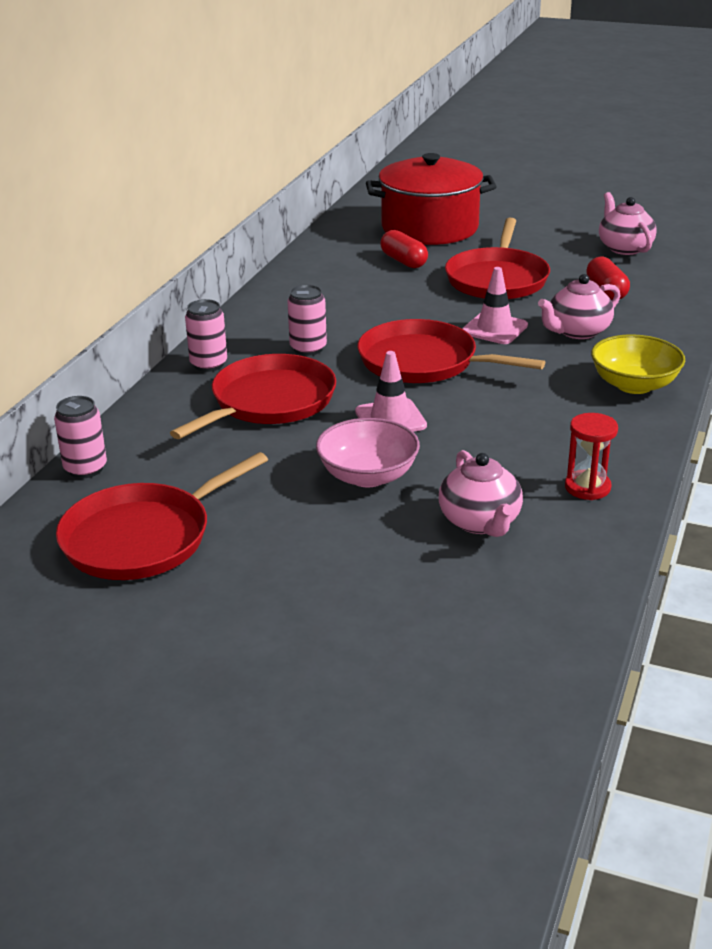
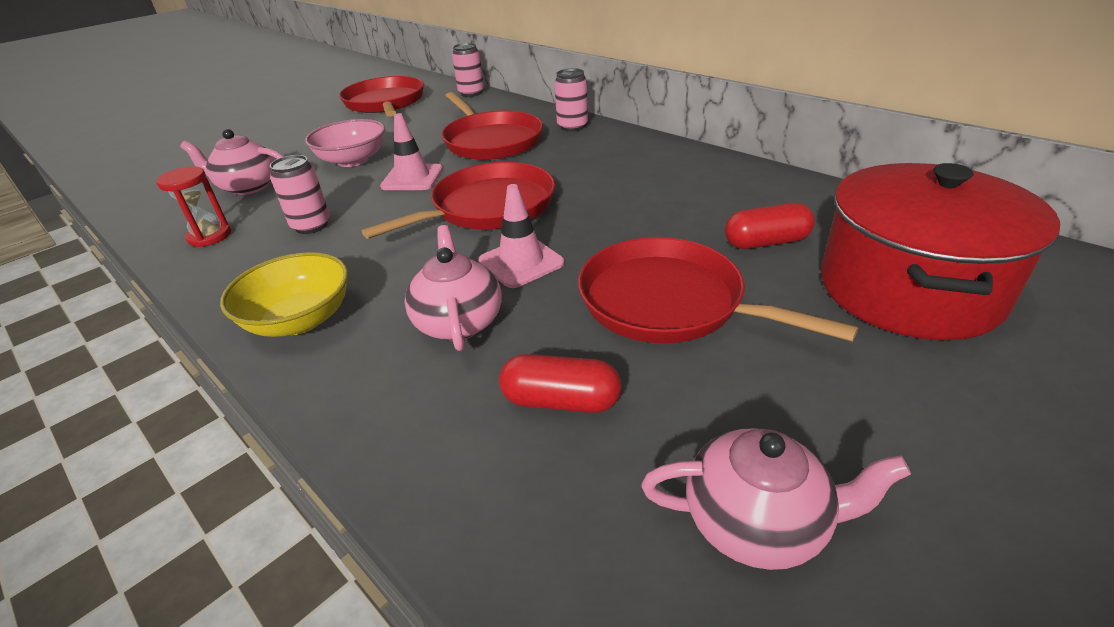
camera: 115 degrees right, 5 degrees up
pink can [287,285,327,356] -> pink can moved to [270,155,330,234]

